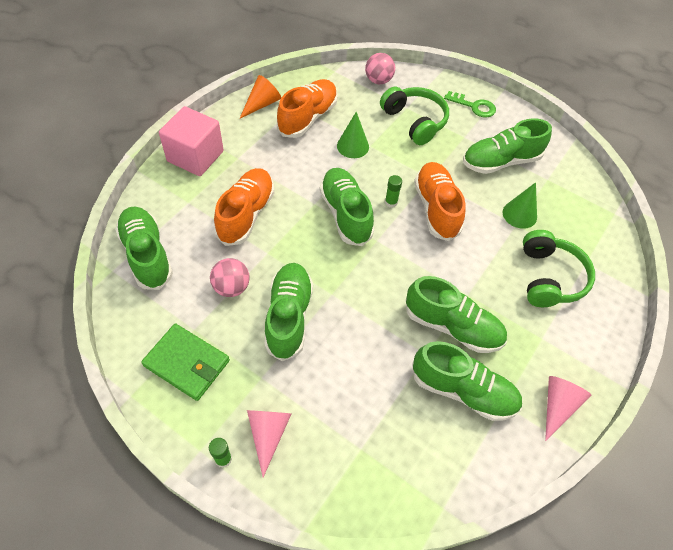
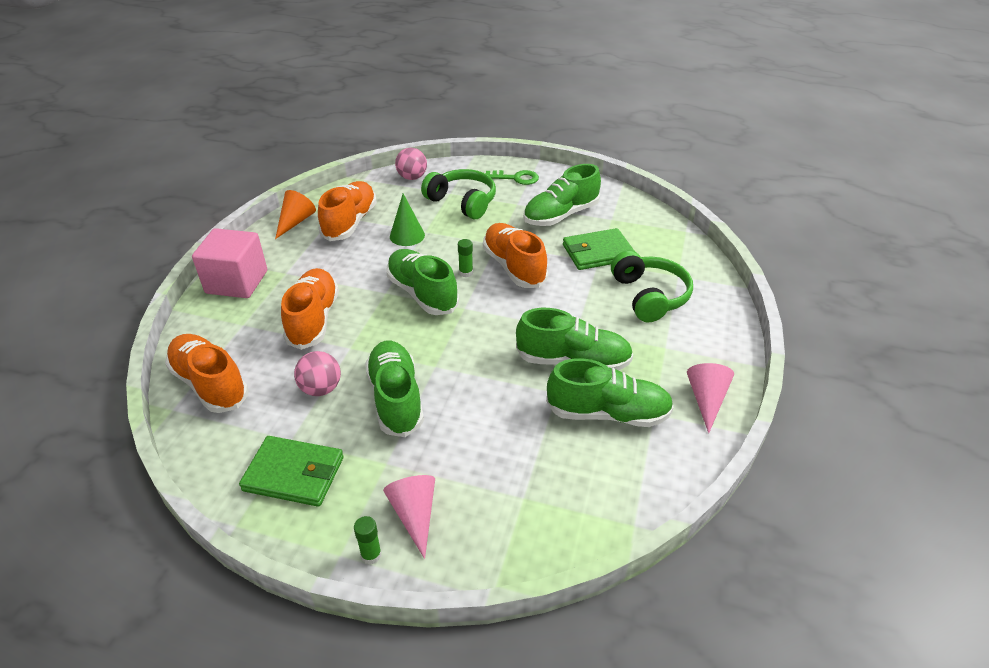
camera: 15 degrees left, 15 degrees down
green shoe [115,207,173,290] -> orange shoe [165,334,249,413]
green cone [503,182,537,229] -> green wallet [563,228,635,270]

